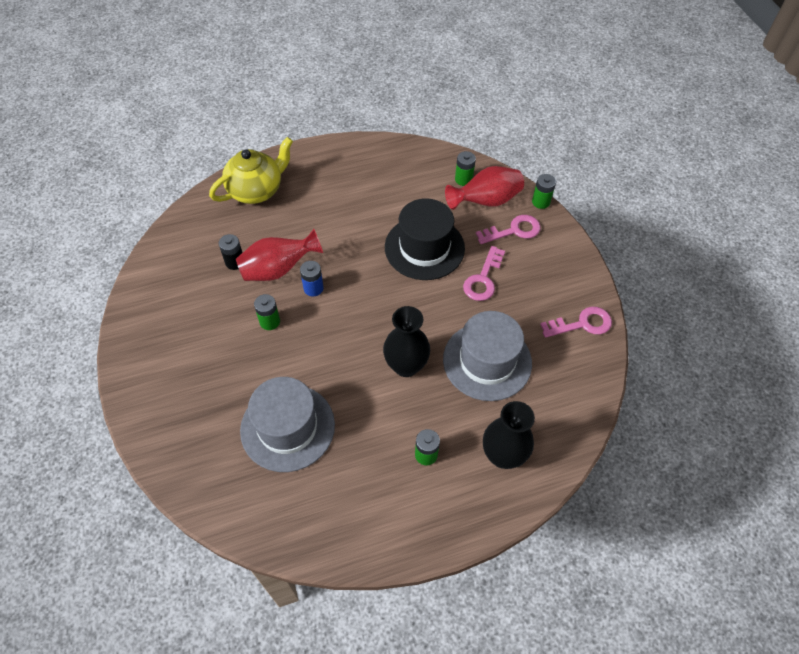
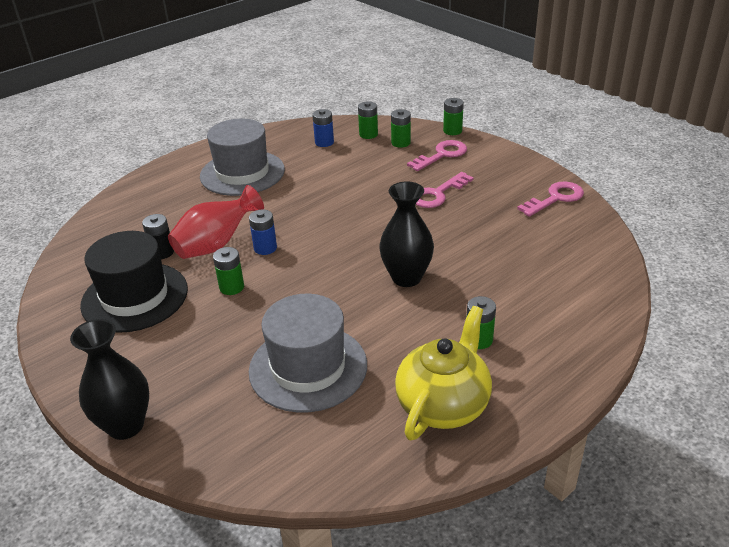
camera: 20 degrees left, 20 degrees down
yellow teapot [209,137,293,204] -> yellow teapot moved to [395,306,492,441]
black hat [385,198,465,280] -> black hat moved to [80,231,188,333]
grey hat [443,311,532,401] -> grey hat moved to [200,119,285,196]
red vase [445,166,524,210] -> green battery [391,109,411,148]
pink key [463,246,505,301] -> pink key turned 45 degrees clockwise [416,172,474,208]
black vase [483,401,535,469] -> black vase moved to [70,319,149,440]
none -> blue battery [313,109,334,147]

